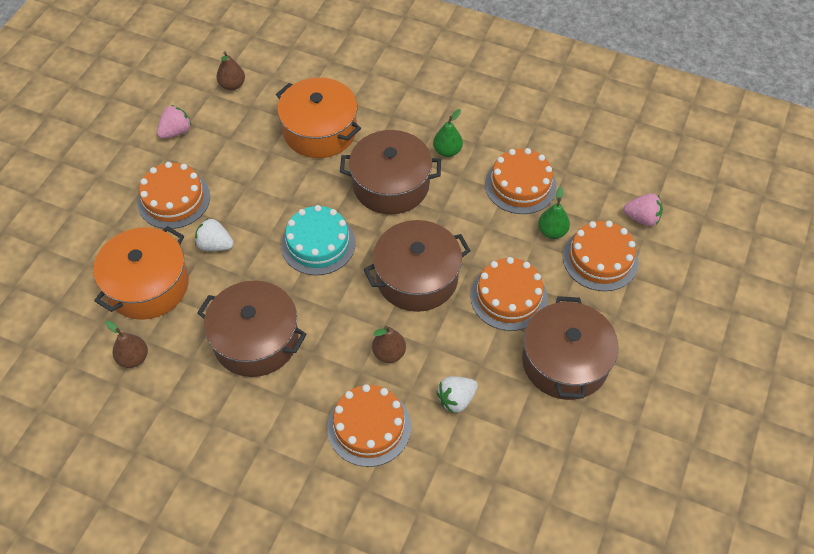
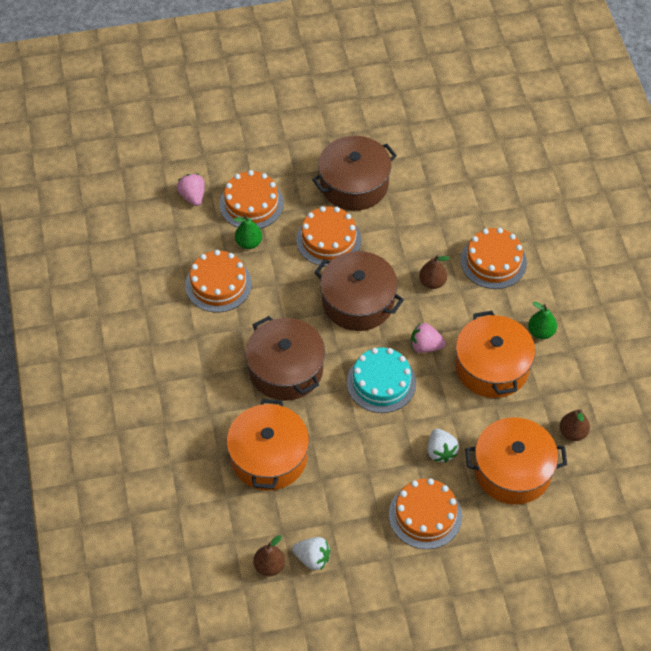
camera: 125 degrees left, 0 degrees up
pink strawberry [157,105,192,139] -> pink strawberry moved to [411,323,446,353]
brown pot [197,280,307,377] -> orange pot [455,311,535,398]
green pear [433,109,463,157] -> green pear moved to [528,302,557,339]
white strawberry [436,376,478,414] -> white strawberry moved to [292,537,330,570]

